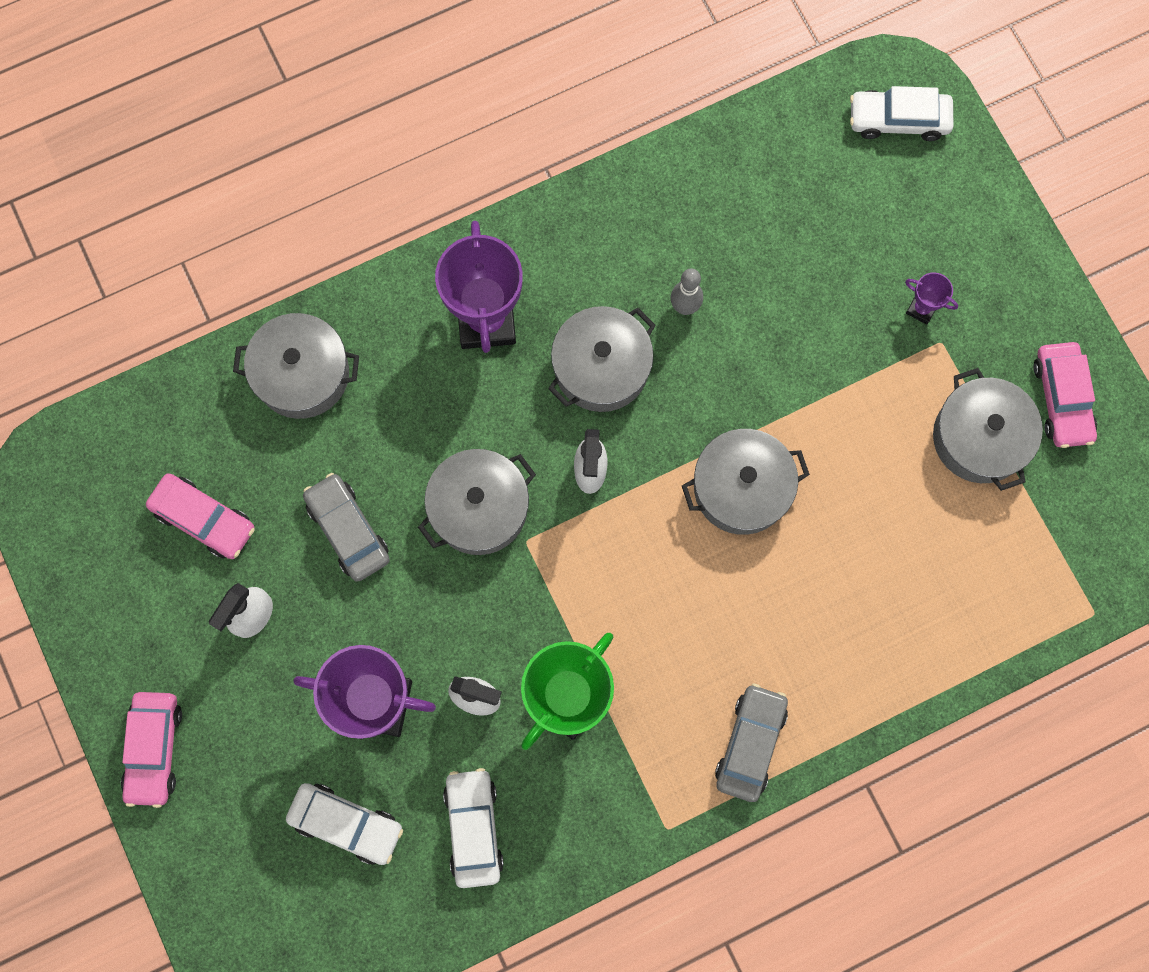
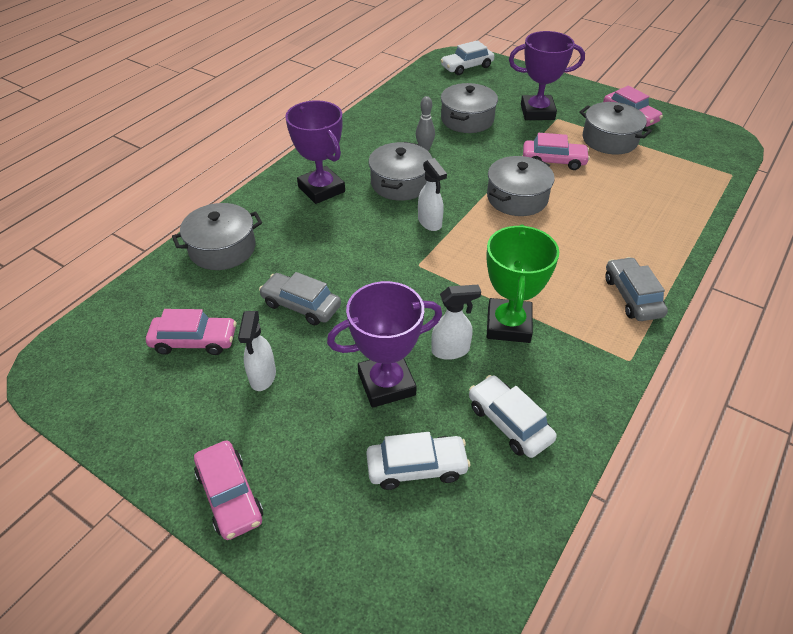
camera: 30 degrees left, 30 degrees down
grey pot [418,449,536,555] -> grey pot moved to [441,83,498,133]
purple trophy [905,272,958,324] -> purple trophy [509,31,585,120], size x2.26
none -> pink car [523,133,590,170]

